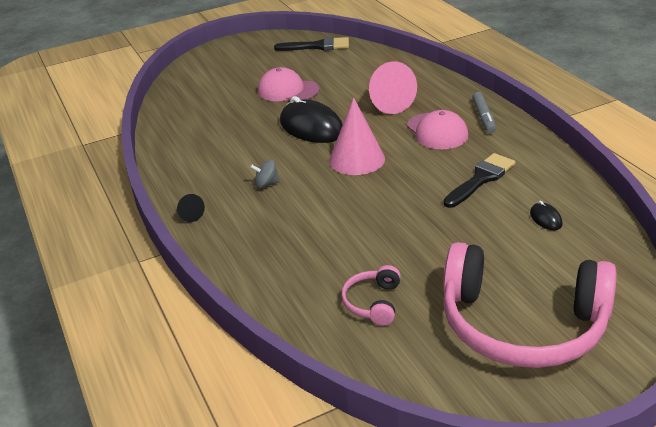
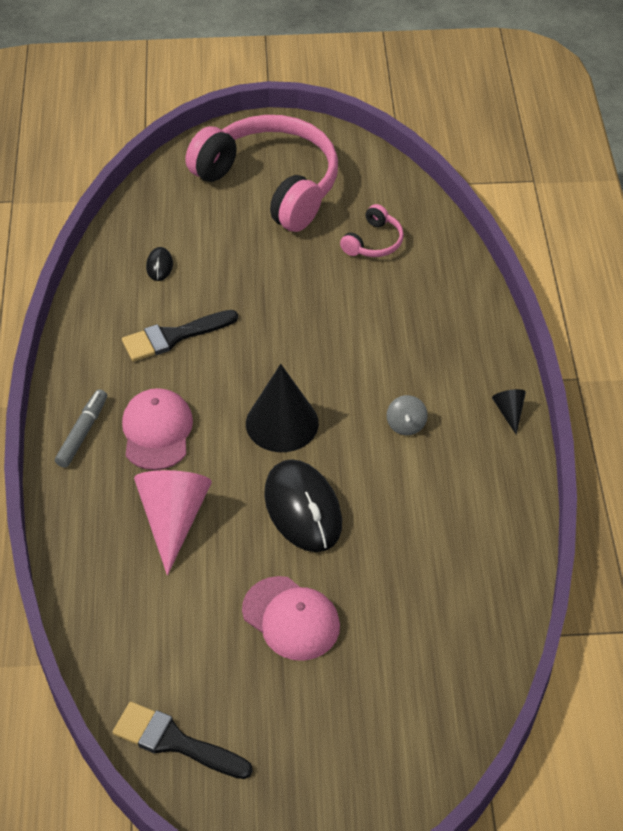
camera: 160 degrees left, 15 degrees up
grey spinning top [250,159,280,188] -> grey spinning top turned 75 degrees clockwise [387,395,428,435]
pink cone [329,97,385,175] -> black cone [246,364,319,452]

